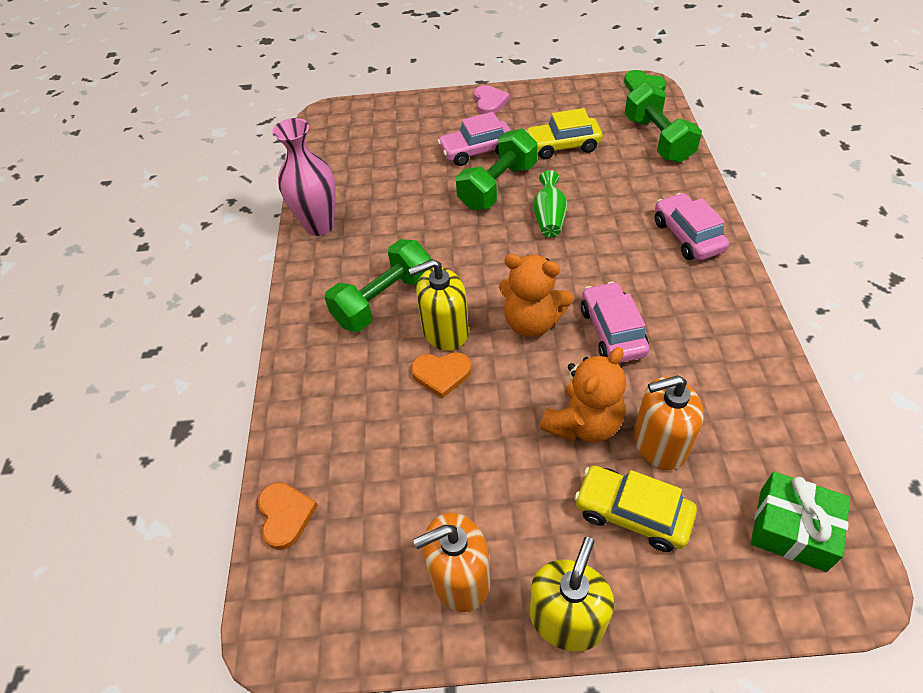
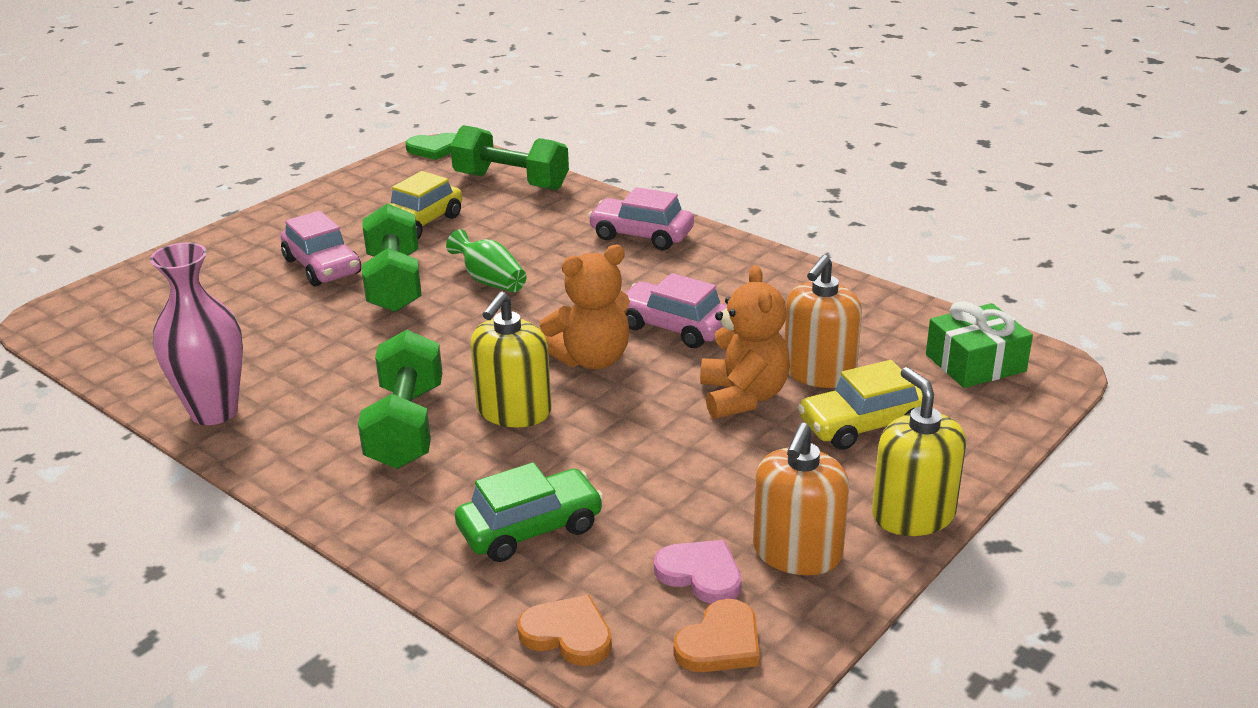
camera: 50 degrees left, 20 degrees down
orange heart [411,352,472,399] -> orange heart moved to [673,599,760,672]
pink car [438,112,511,166] -> pink car turned 60 degrees counterclockwise [281,211,361,287]
pink heart [474,85,510,114] -> pink heart moved to [654,540,742,604]
none -> green car [455,462,604,562]

